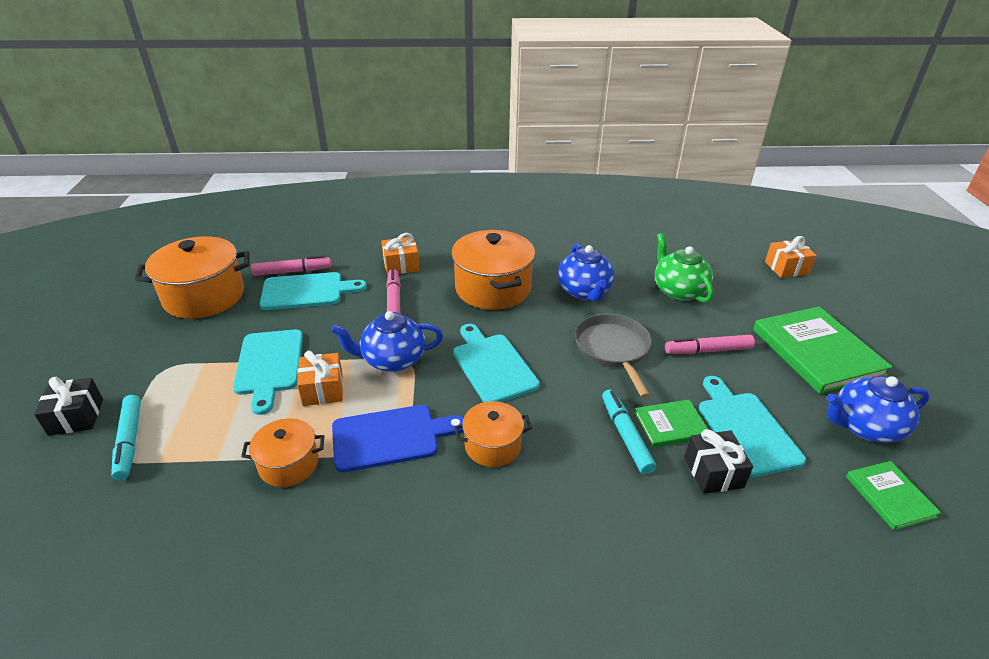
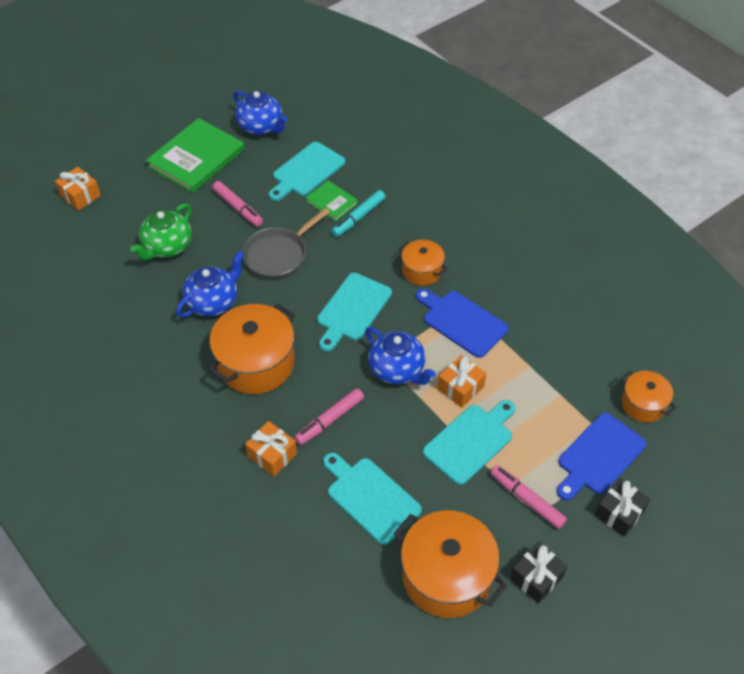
camera: 125 degrees left, 15 degrees up
turquoise marker [111,395,141,481] -> blue cutting board [557,413,646,501]
orange pot [241,418,325,487] -> orange pot moved to [621,371,676,423]
pink marker [251,255,331,276] -> pink marker moved to [491,465,567,529]
black gift [684,429,753,494] -> black gift moved to [510,541,567,604]
green book [846,461,942,531] -> none

